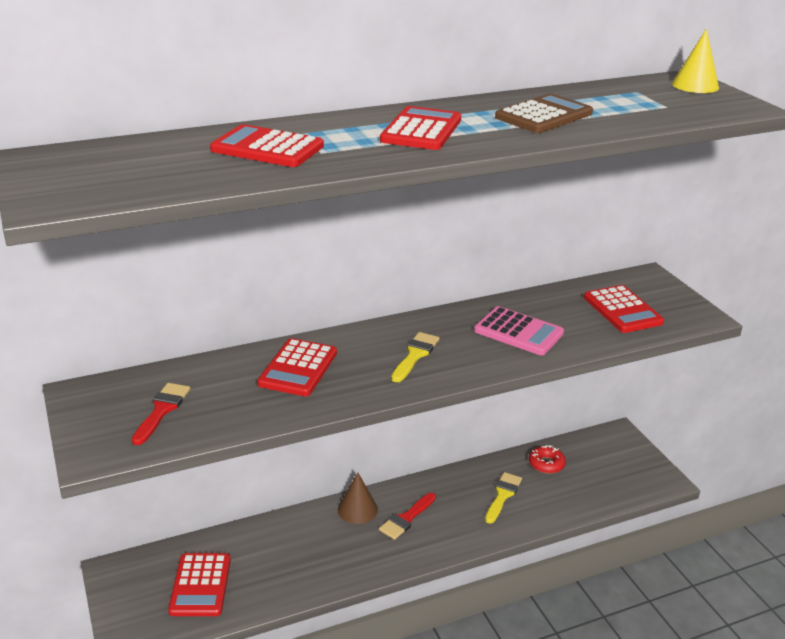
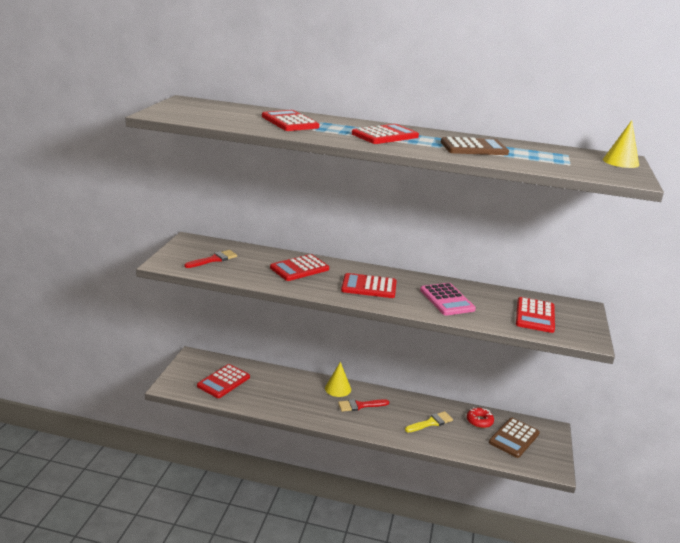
camera: 35 degrees right, 5 degrees down
brown cone [338,472,378,524] -> yellow cone [325,362,351,397]
yellow brush [391,332,439,383] -> red calculator [341,273,397,298]
none -> brown calculator [489,418,540,458]

